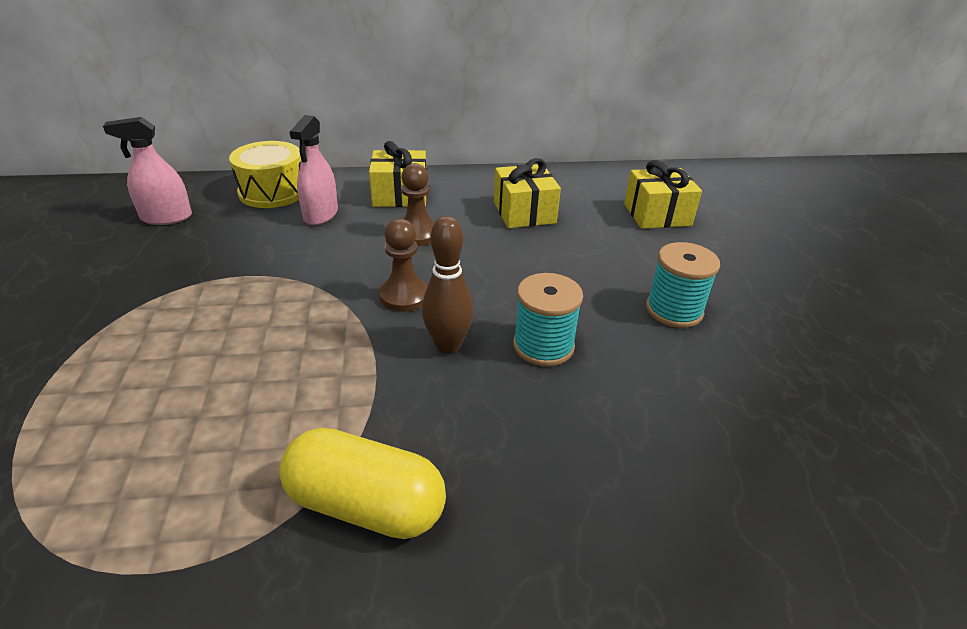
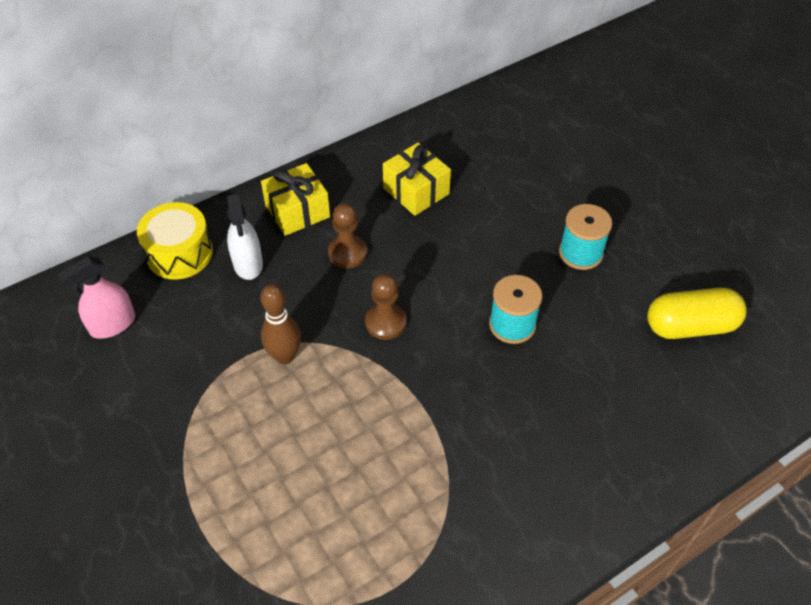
camera: 25 degrees left, 15 degrees up
yellow capsule [279,428,446,539] -> yellow capsule moved to [647,288,746,339]
pink spray bottle [289,115,338,225] -> white spray bottle [227,194,263,280]
brown bowling pin [422,216,473,354] -> brown bowling pin moved to [260,284,301,364]
yellow gift [624,160,702,229] -> none

